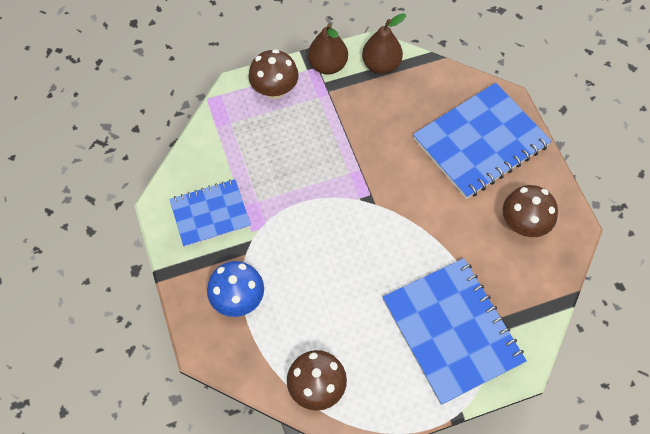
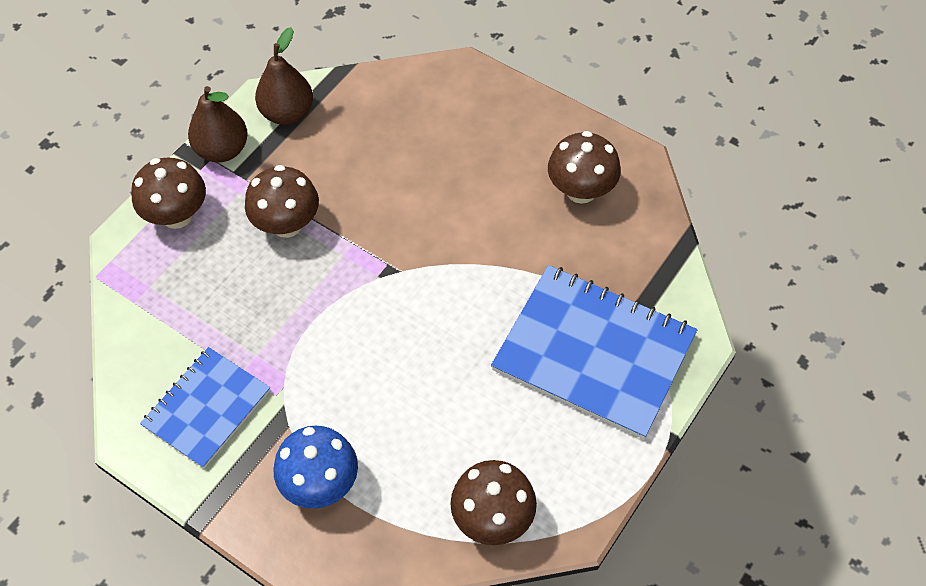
camera: 35 degrees left, 5 degrees down
blue notebook [413,83,552,199] -> none
none -> brown mushroom [245,165,319,238]

